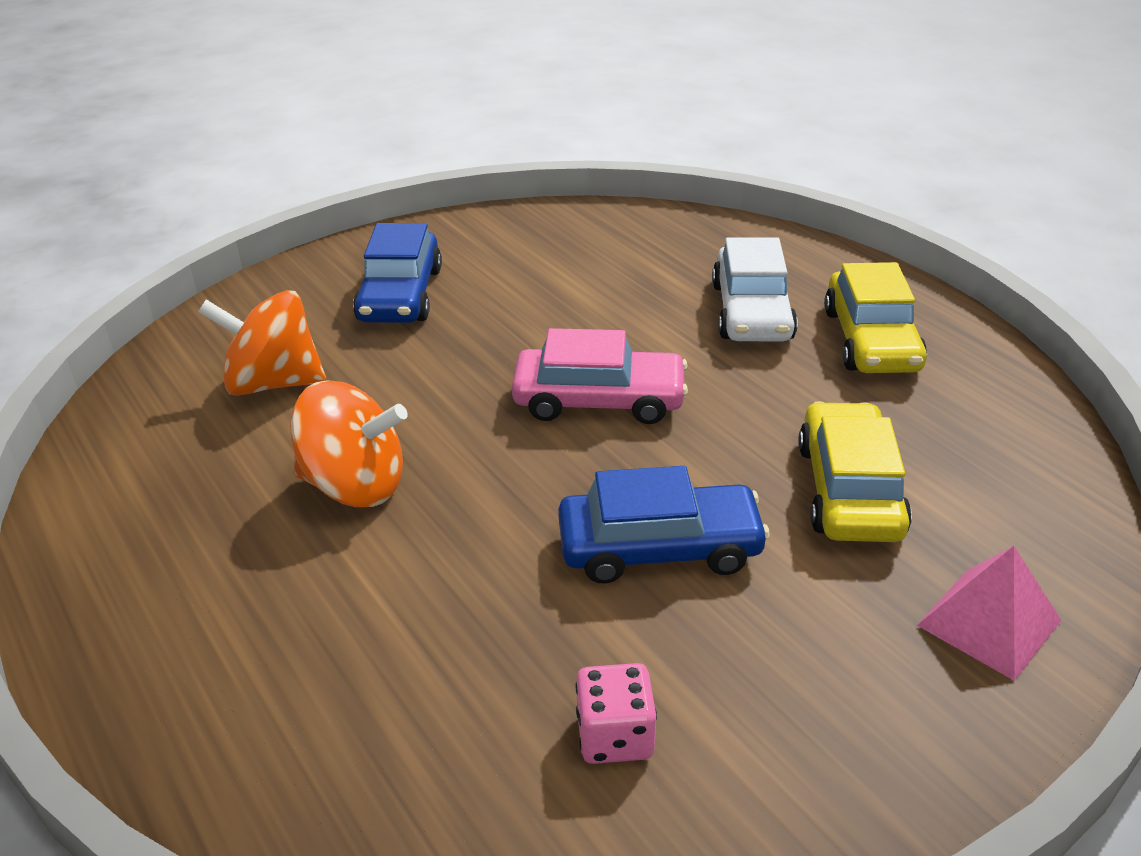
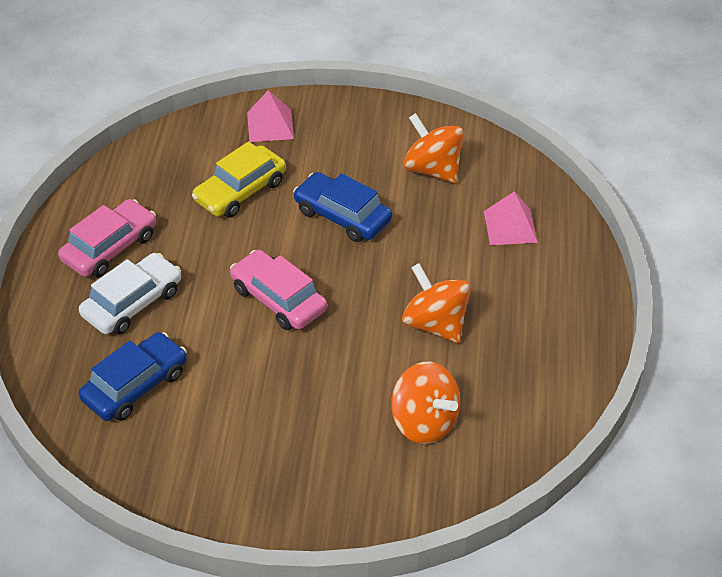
camera: 140 degrees left, 10 degrees up
blue car [353,223,442,323] -> blue car moved to [79,332,187,421]
pink dice [576,663,657,764] -> orange spinning top [403,113,464,183]
yellow car [824,262,927,373] -> pink car [58,199,156,277]
none -> pink pyramid [484,191,538,245]

